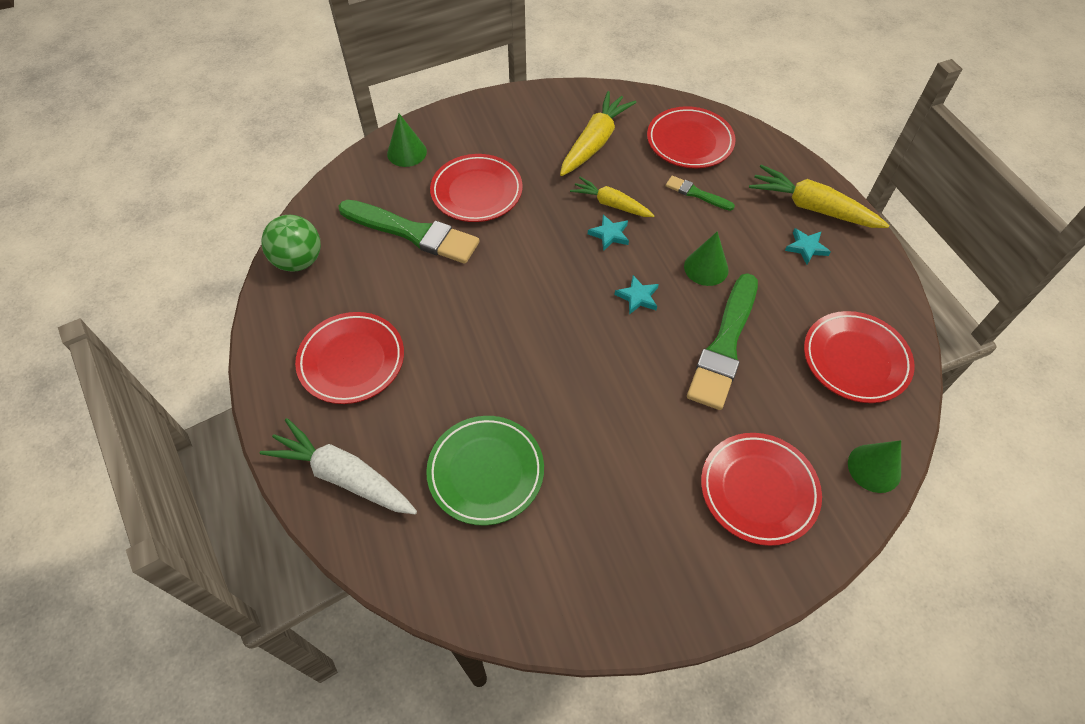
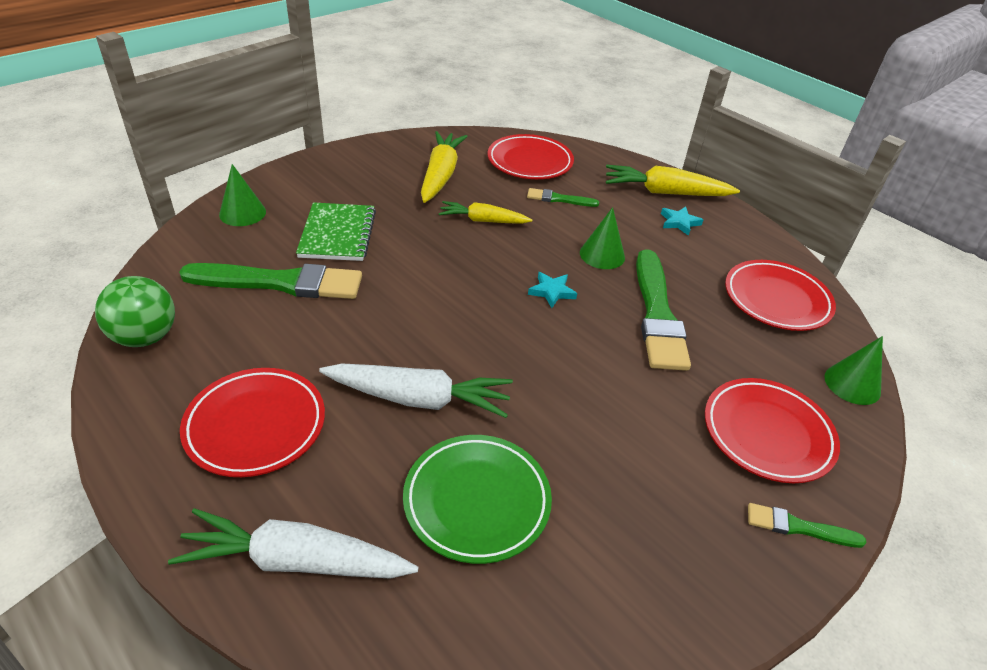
camera: 25 degrees left, 15 degrees down
red plate [430,154,523,222] -> green notebook [296,202,376,261]
turquoise star [588,214,629,251] -> none
none -> white carrot [319,364,513,418]
none -> green brush [748,503,867,548]

